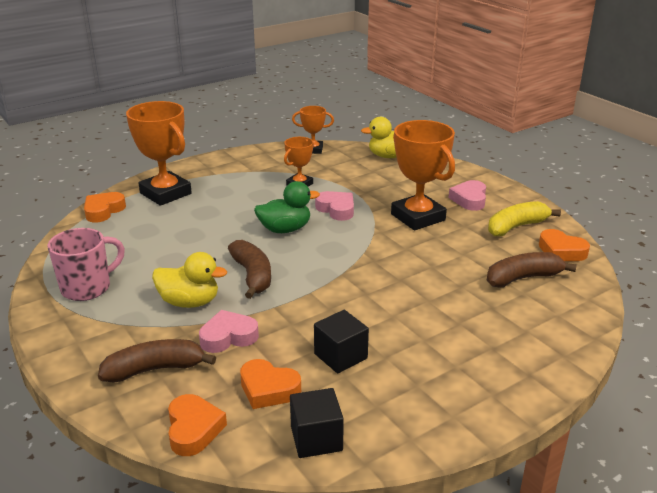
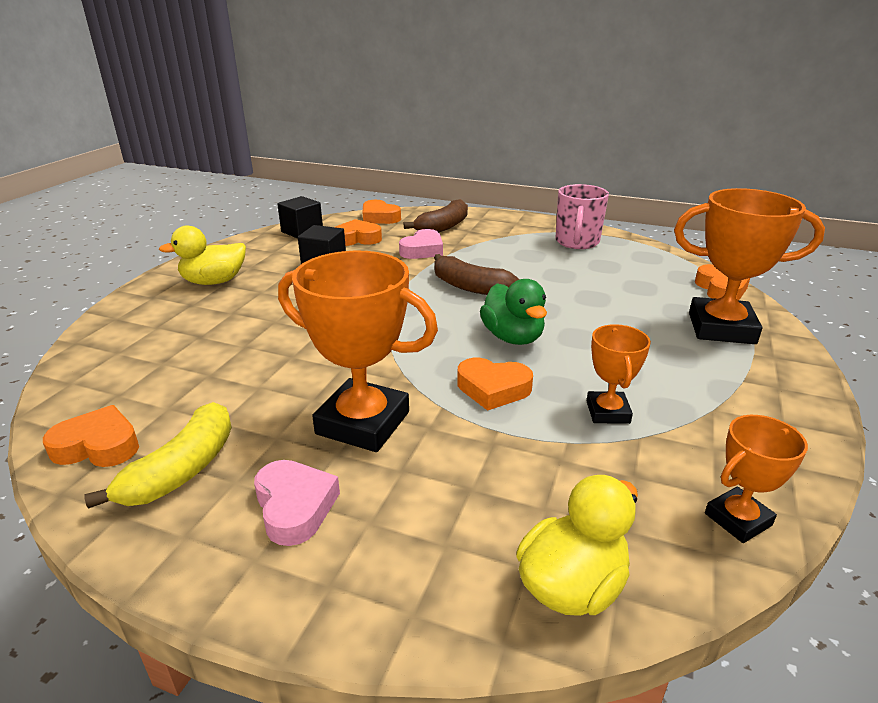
camera: 145 degrees right, 0 degrees up
yellow duck [152,252,227,308] -> yellow duck moved to [159,225,246,285]
green duck [254,181,320,233] -> green duck turned 60 degrees counterclockwise [480,279,547,345]
pink heart [315,191,354,221] -> orange heart [457,358,533,411]
brown banana [487,252,577,288] -> none

